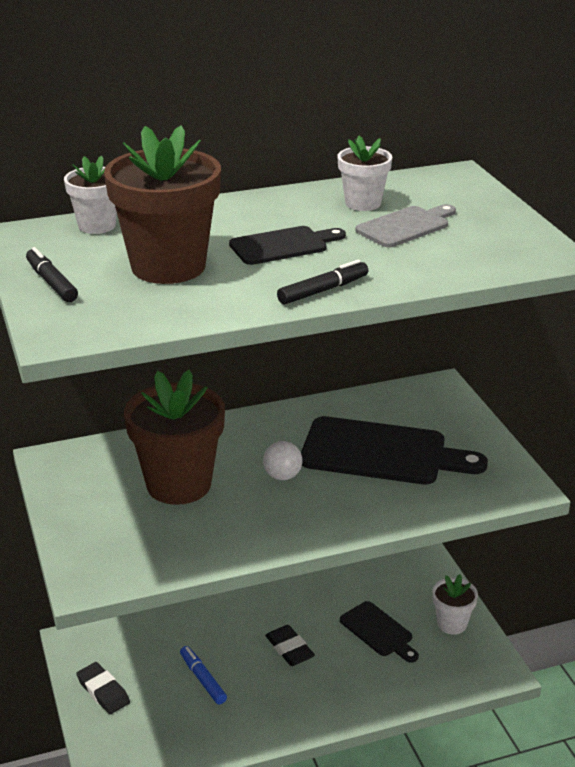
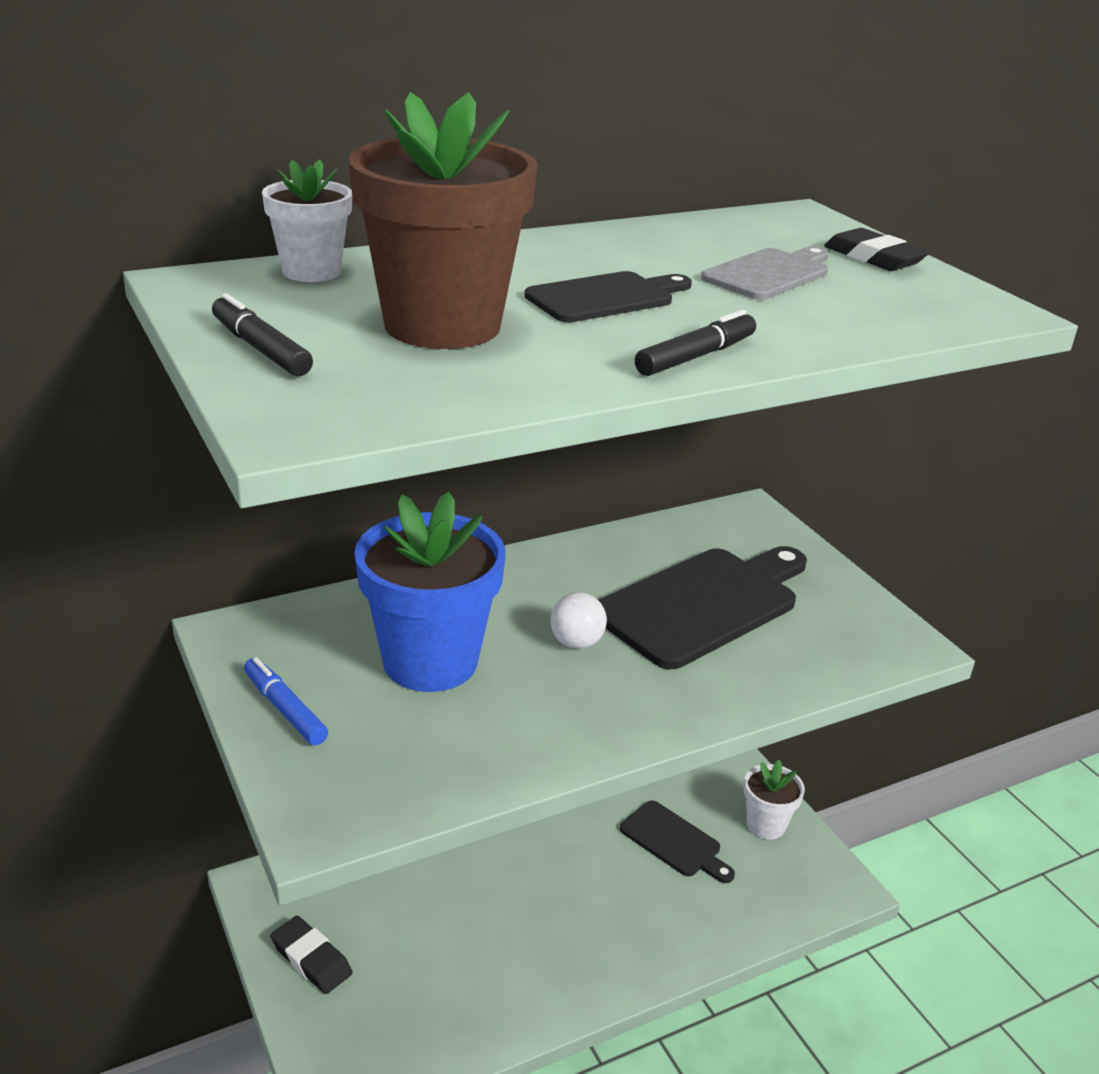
camera: 10 degrees left, 0 degrees up
brown flower pot [124,370,225,505] -> blue flower pot [354,492,506,692]
blue marker [180,646,227,704] -> blue marker moved to [244,657,328,745]
black eraser [265,625,315,666] -> black eraser moved to [824,228,930,271]
black cutting board [301,416,488,484] -> black cutting board turned 45 degrees counterclockwise [598,546,807,669]
white flower pot [337,136,392,211] -> none

